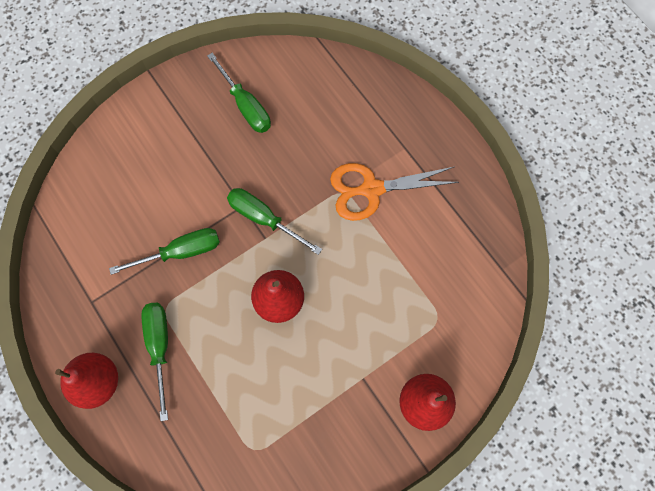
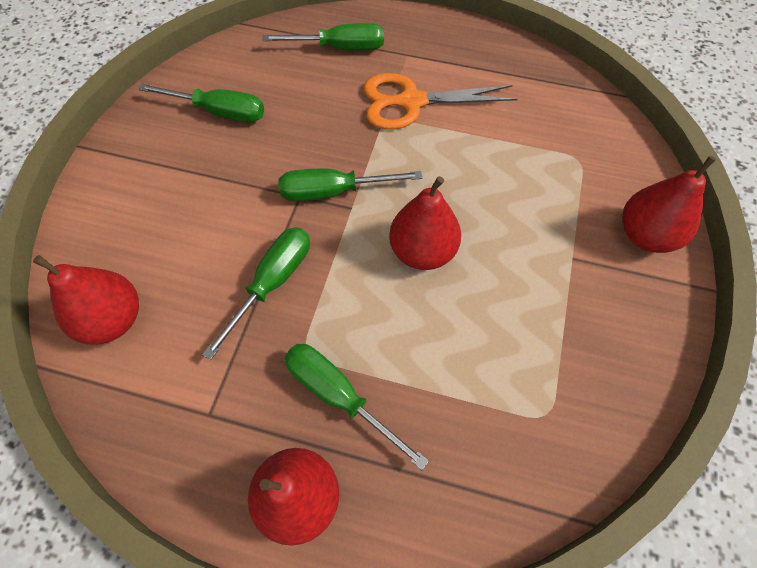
camera: 40 degrees left, 10 degrees down
orange scissors [330,163,459,221] -> orange scissors turned 45 degrees clockwise [363,73,517,130]
none -> red pear [33,255,139,345]
none -> green screwdriver [262,23,384,50]

